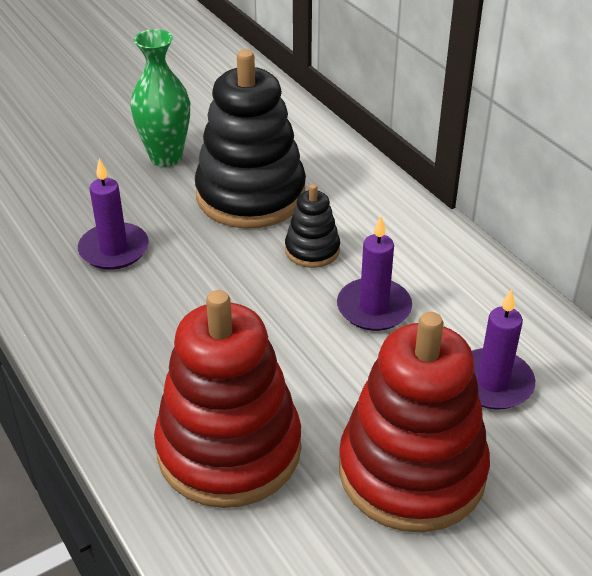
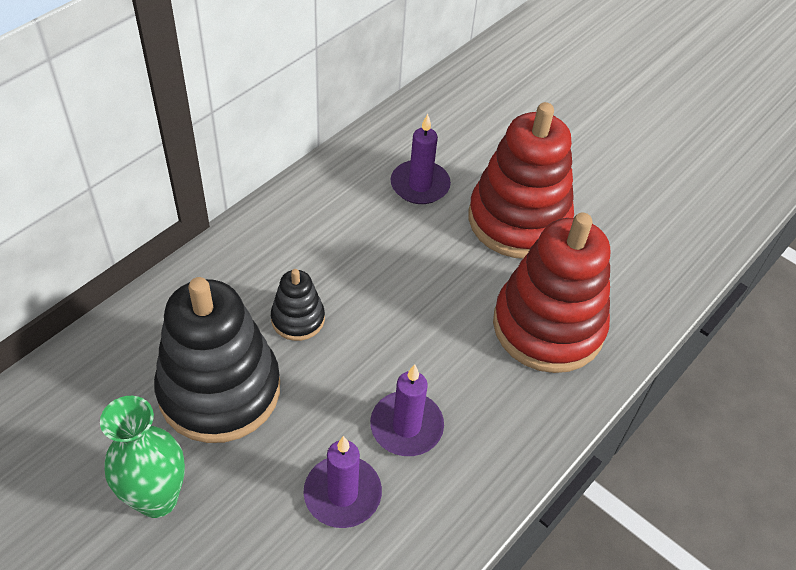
camera: 110 degrees left, 10 degrees up
purple candle [337,216,412,331] -> purple candle moved to [370,364,444,456]

